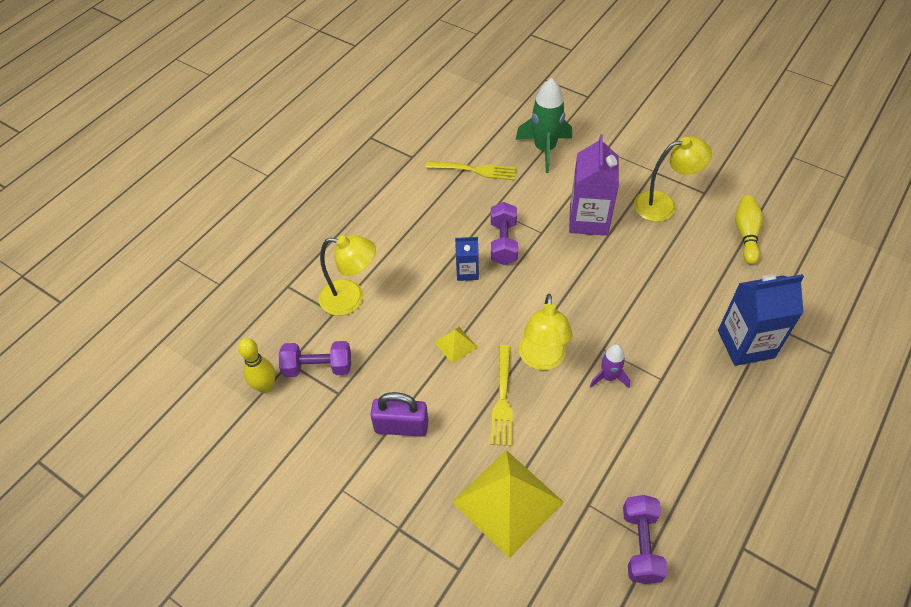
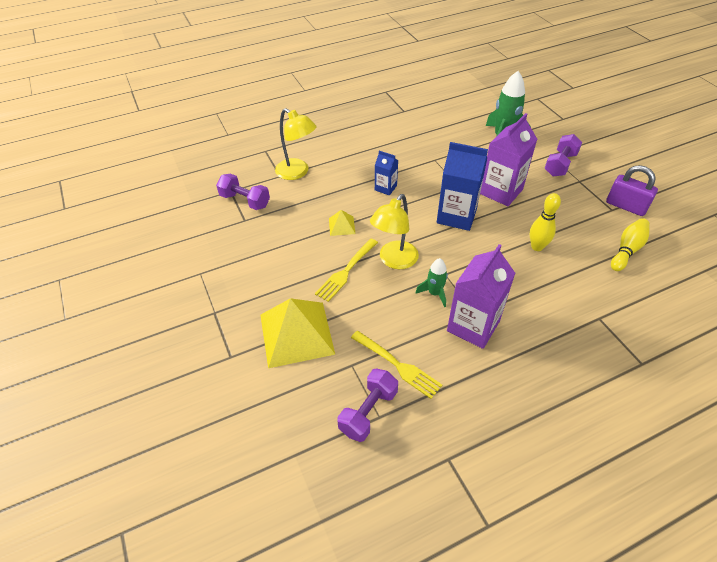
camera: 30 degrees right, 5 degrees down
yellow bowling pin [238,338,275,393] -> yellow bowling pin moved to [530,193,561,251]
purple padlock [370,392,428,437] -> purple padlock moved to [606,165,658,216]
yellow fork [426,161,516,180] -> yellow fork moved to [351,331,442,399]
purple dumbbell [491,202,518,265] -> purple dumbbell moved to [545,134,582,177]
purple rocket [590,344,630,388] -> green rocket [415,258,448,307]
yellow lamp [634,136,712,222] -> none
blue carton [718,274,804,366] -> blue carton moved to [437,142,488,231]
none -> purple carton [447,244,515,349]

